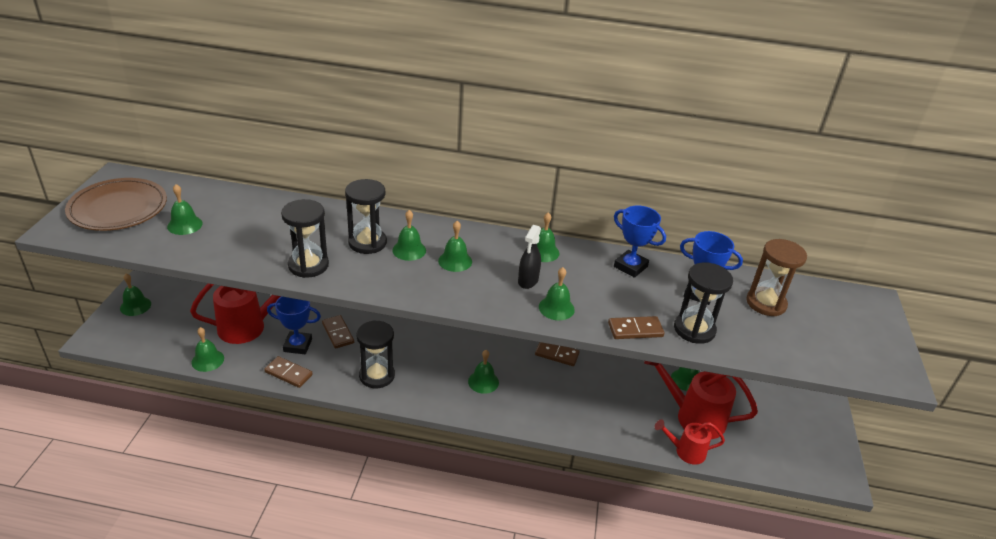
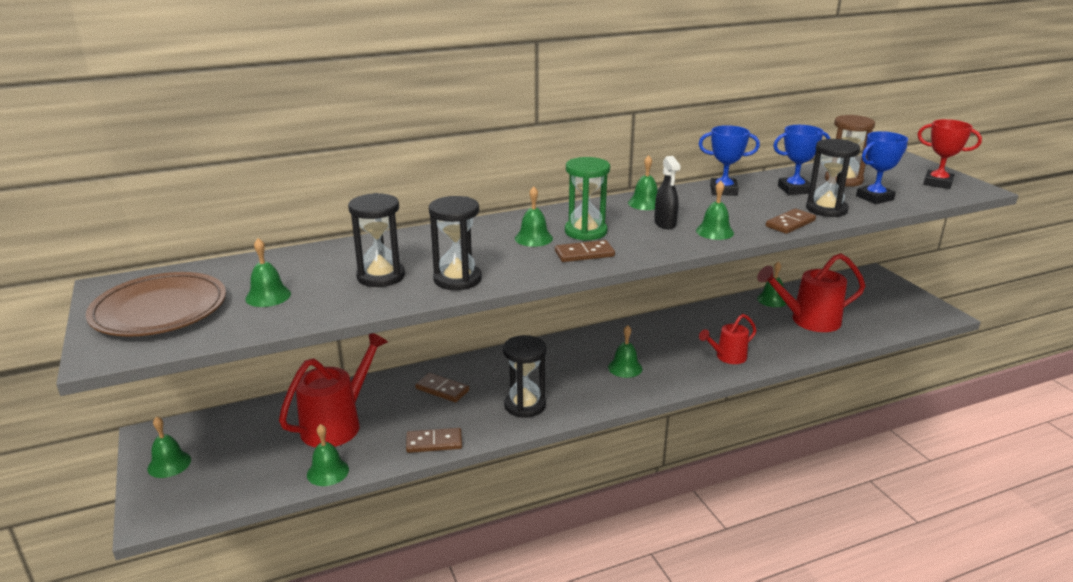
camera: 30 degrees left, 10 degrees down
blue trophy [267,296,321,354] -> blue trophy moved to [856,131,908,204]
black hourglass [345,179,387,254] -> black hourglass moved to [348,193,405,287]
green bell [438,221,472,272] -> green hourglass [565,157,610,241]
brown domino [535,342,580,366] -> brown domino moved to [555,240,615,262]
red watering can [655,419,725,464] -> red watering can moved to [699,314,757,364]
none -> red trophy [917,119,982,189]

